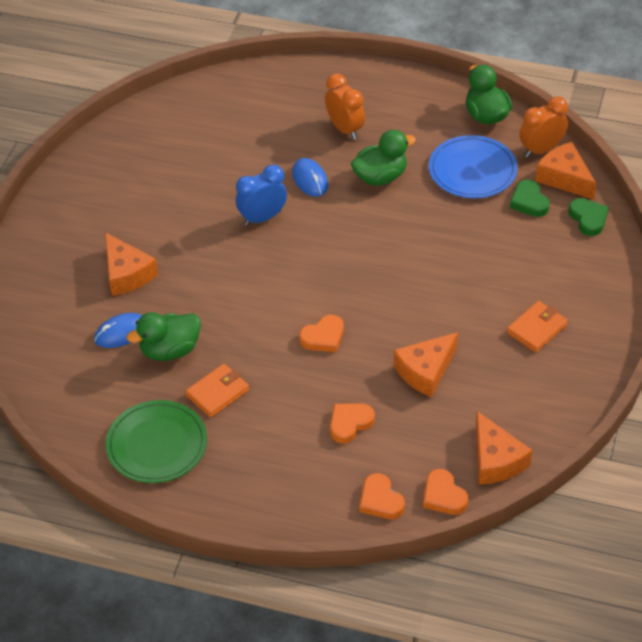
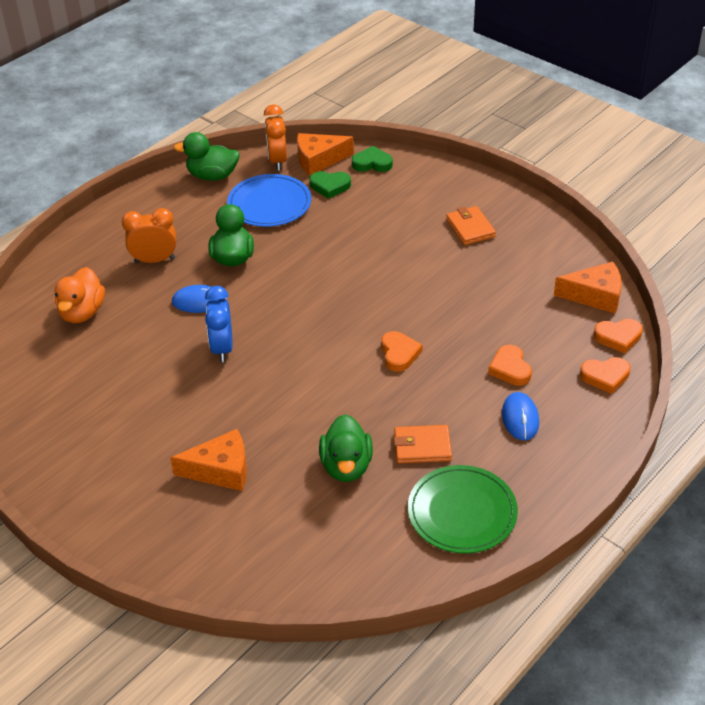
camera: 65 degrees left, 5 degrees down
blue mouse [94,313,142,348] -> blue mouse moved to [502,392,539,441]
orange wallet [185,364,249,418] -> orange wallet turned 75 degrees counterclockwise [394,425,452,463]
orange cheese [394,332,458,397] -> none
none -> orange duck [55,267,105,323]

